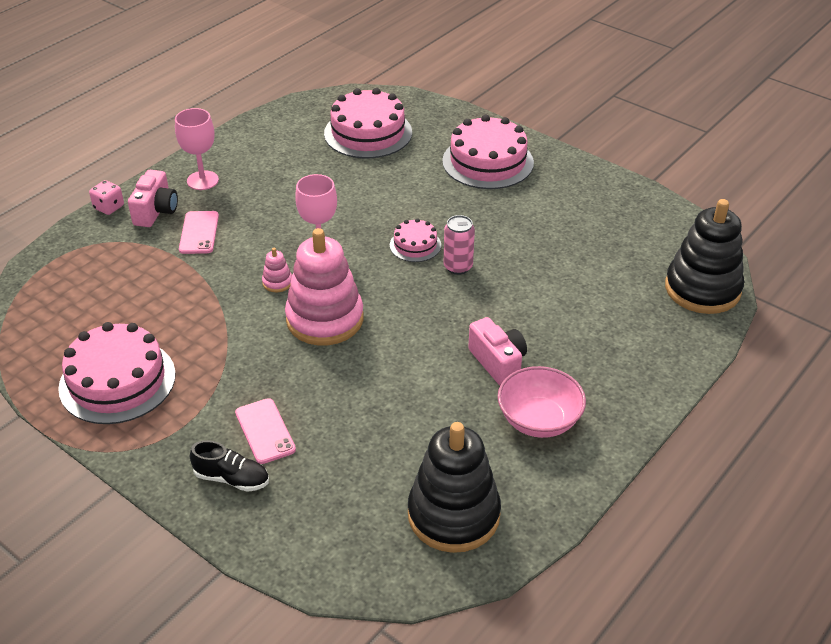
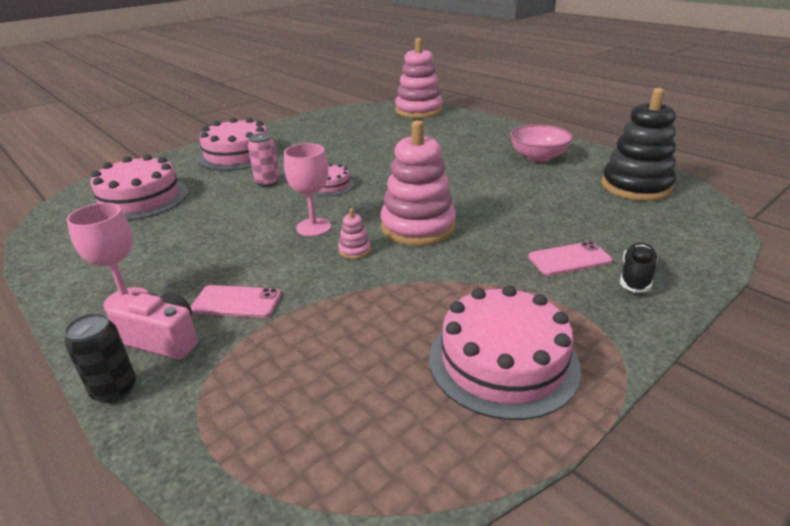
camera: 80 degrees left, 10 degrees down
pink dice [89,180,124,215] -> black can [64,313,136,403]
pink can [444,215,475,275] -> pink can moved to [248,133,280,187]
pink camera [468,317,527,386] -> none
black stacking toy [665,199,744,314] -> pink stacking toy [395,38,443,118]

